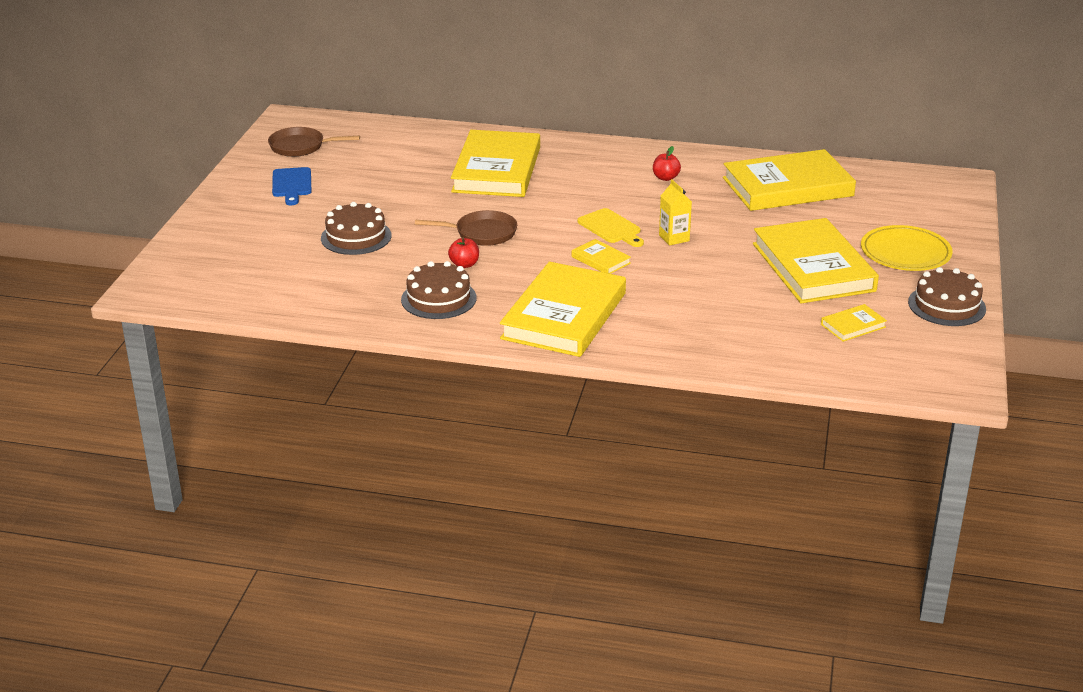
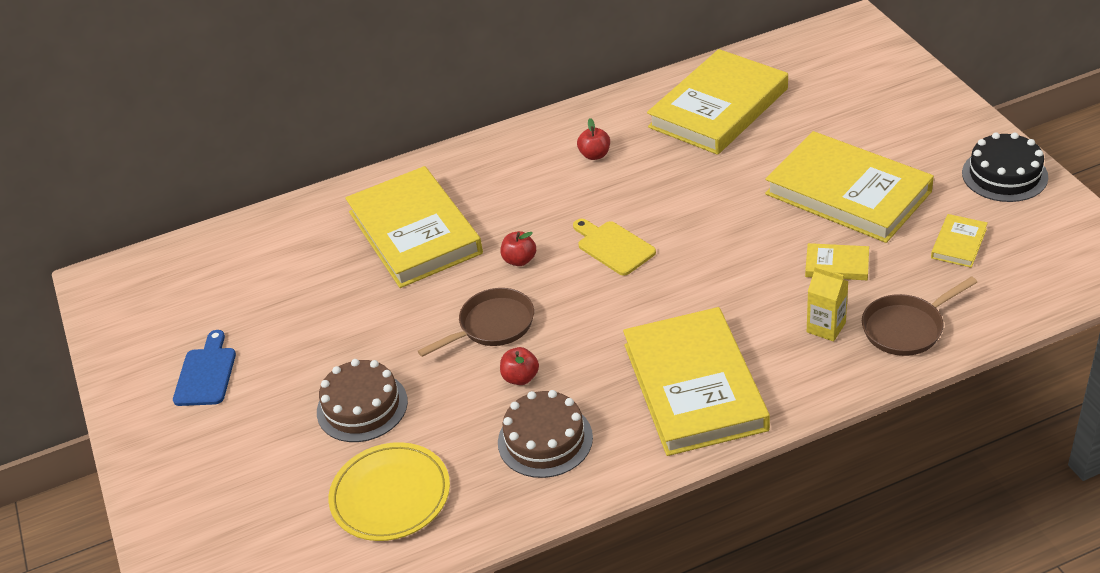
camera: 30 degrees left, 10 degrees up
brown pan [268,127,360,157] -> brown pan moved to [862,276,977,356]
blue cutting board [272,167,311,205] -> blue cutting board turned 135 degrees counterclockwise [173,330,236,406]
yellow book [572,239,631,274] -> yellow book moved to [805,243,869,280]
yellow cutting board [577,208,644,247] -> yellow cutting board turned 150 degrees counterclockwise [573,219,656,276]
yellow carton [659,179,692,246] -> yellow carton moved to [807,266,849,342]
yellow plate [861,225,953,271] -> yellow plate moved to [329,442,450,541]
brown cake [908,267,986,326] -> black cake [962,132,1048,202]
none -> red apple [501,231,536,266]

